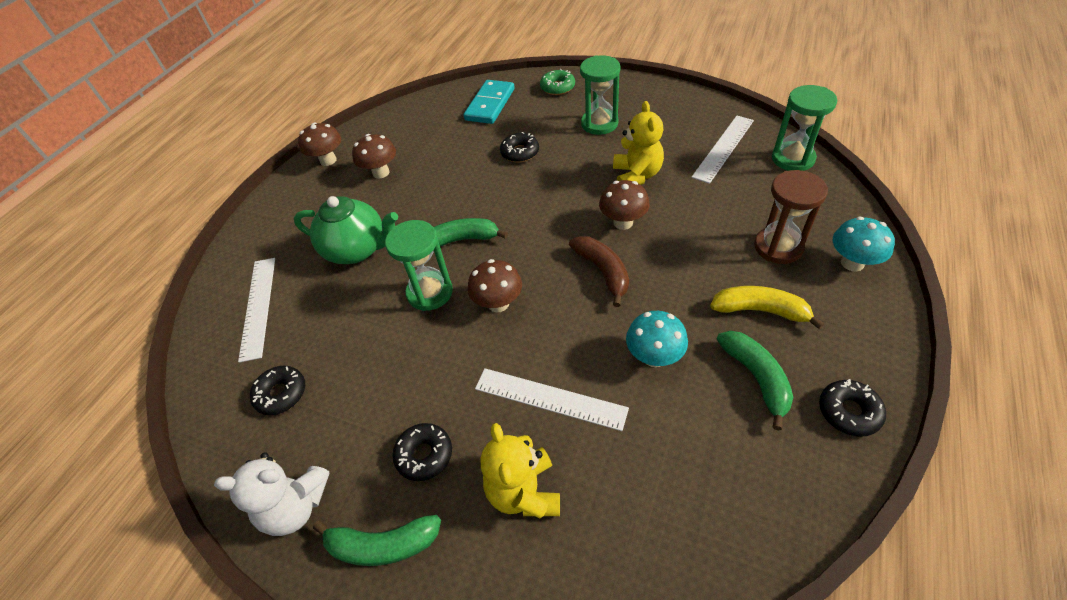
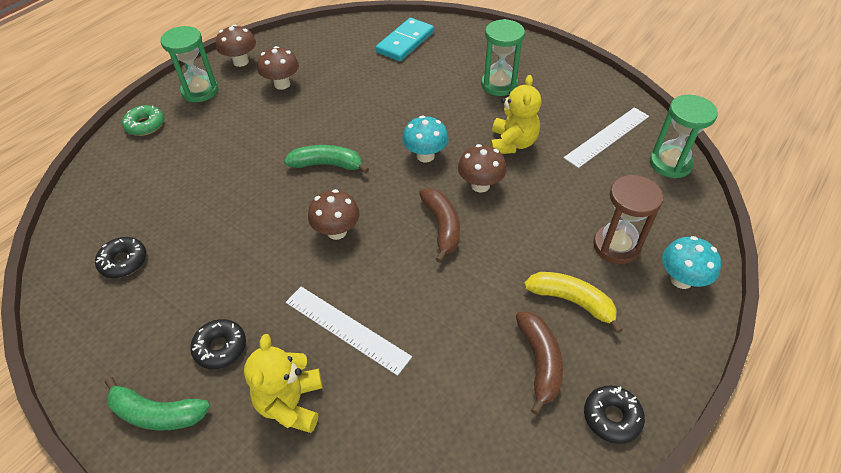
camera: 10 degrees right, 0 degrees up
white teddy bear [214,452,330,536] -> none
white ruler [238,258,275,363] -> none
green teapot [294,196,398,264] -> none
green hourglass [385,220,453,311] -> green hourglass moved to [160,26,218,102]
black donut [500,132,539,162] -> none
green donut [540,69,575,95] -> green donut moved to [122,105,164,136]
turquoise mushroom [626,311,688,367] -> turquoise mushroom moved to [402,116,449,162]
green banana [717,331,793,430] -> brown banana [516,312,563,415]

